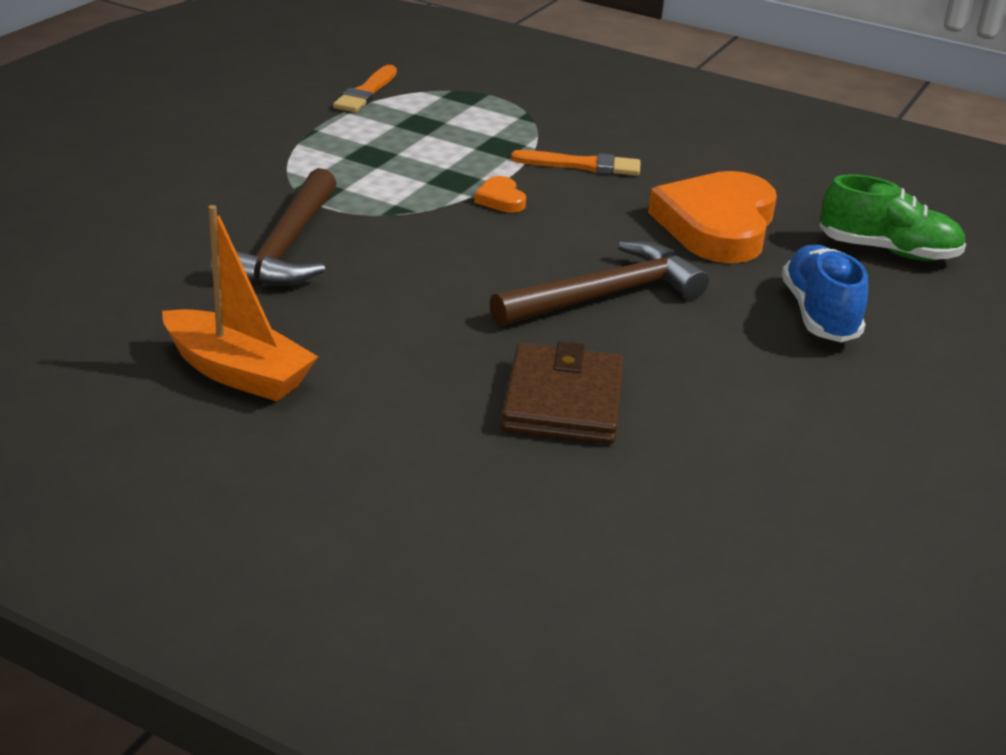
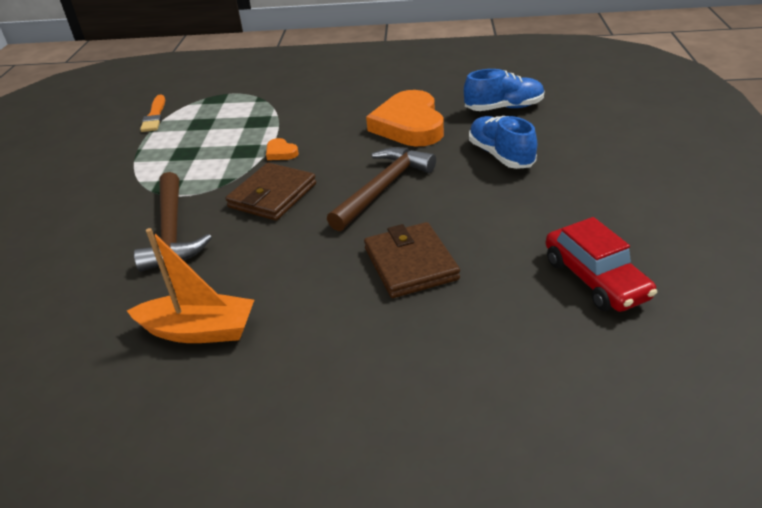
camera: 20 degrees left, 5 degrees up
orange brush [511,150,641,176] -> none
green shoe [820,174,966,261] -> blue shoe [464,69,545,111]
none -> brown wallet [225,163,316,221]
none -> red car [546,217,657,312]

